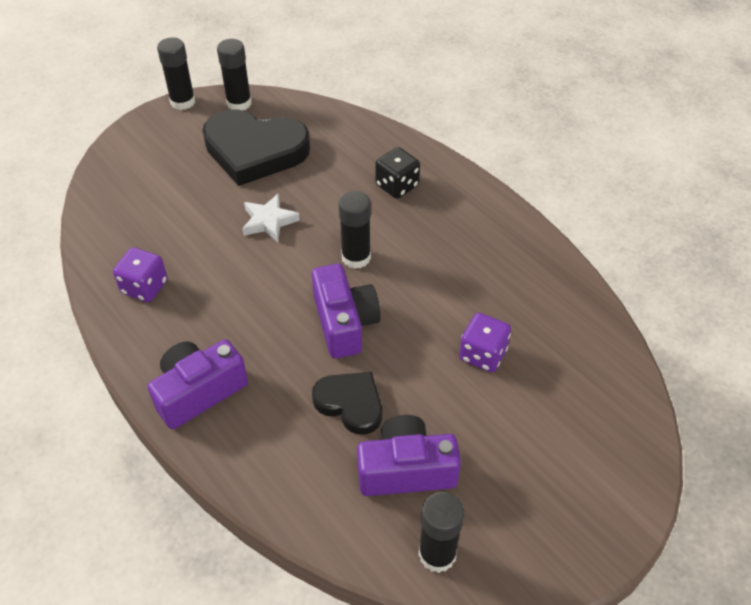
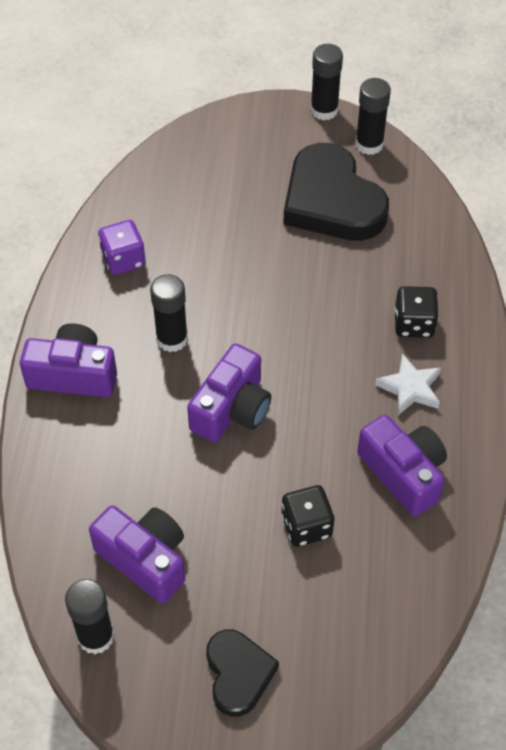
camera: 45 degrees right, 5 degrees up
white star [242,194,300,242] -> white star moved to [375,354,441,415]
black heart [312,372,382,435] -> black heart moved to [206,629,279,717]
black glue stick [339,191,371,269] -> black glue stick moved to [150,274,188,352]
purple dice [459,313,511,372] -> black dice [281,485,334,547]
none -> purple camera [357,415,447,516]

